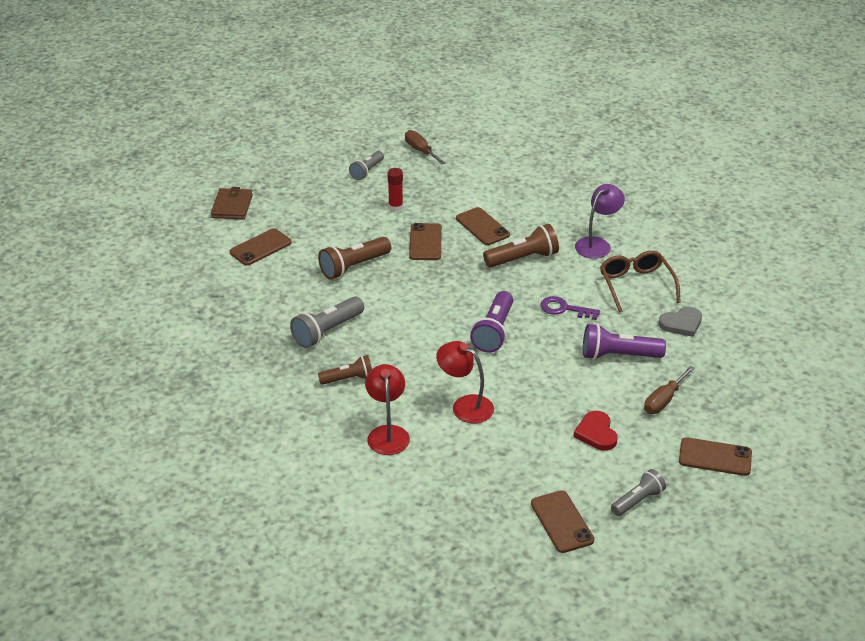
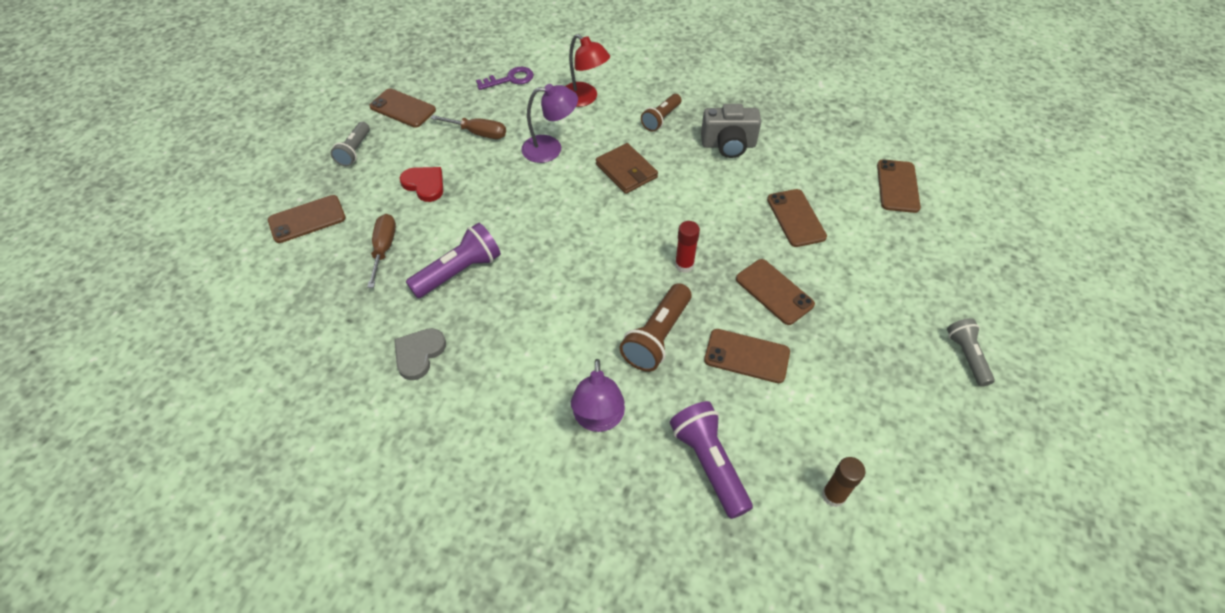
camera: 140 degrees right, 15 degrees up
brown wallet [211,187,253,220] -> brown wallet moved to [596,143,658,194]
grey flashlight [290,296,364,348] -> grey camera [701,104,761,158]
brown flashlight [318,237,391,279] -> brown phone [767,189,827,247]
red glue stick [387,168,403,212] -> red glue stick moved to [675,221,700,273]
brown screwdriver [405,130,445,164] -> brown screwdriver moved to [430,115,506,139]
red lamp [436,341,494,424] -> purple lamp [521,84,578,163]
purple flashlight [470,291,513,353] -> purple flashlight moved to [670,401,753,519]
purple key [540,296,600,320] -> purple key moved to [476,67,534,90]
brown glasses [600,251,681,312] -> none
none -> brown glue stick [822,457,865,507]

